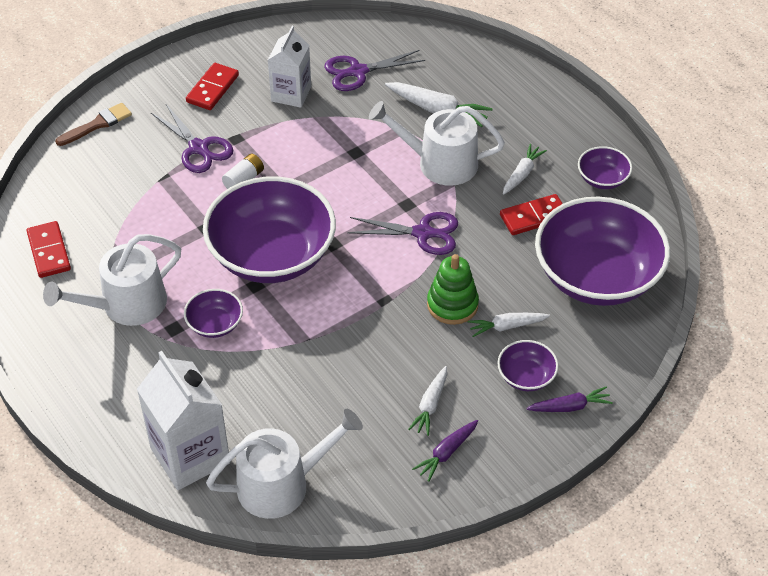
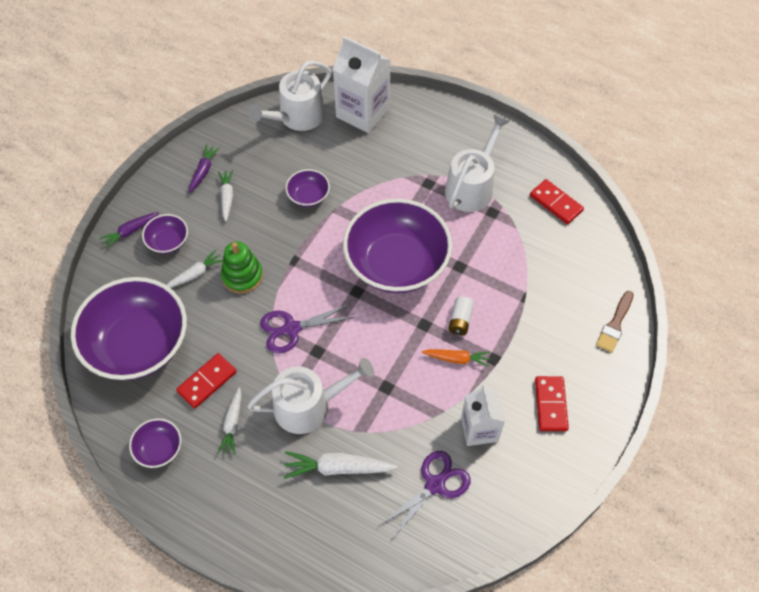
camera: 155 degrees right, 10 degrees up
purple scissors [151,104,233,173] -> none
purple bowl [184,289,243,338] -> purple bowl moved to [285,169,330,207]
none -> orange carrot [422,349,490,367]

